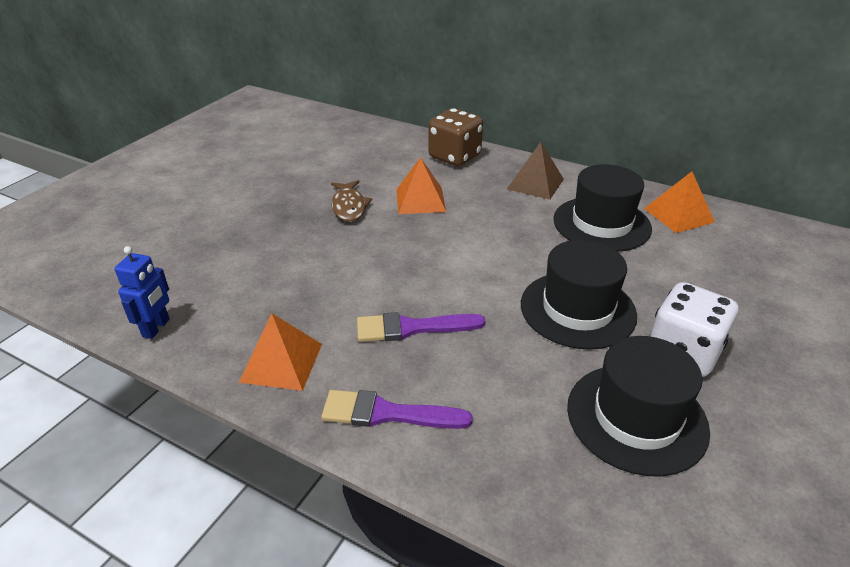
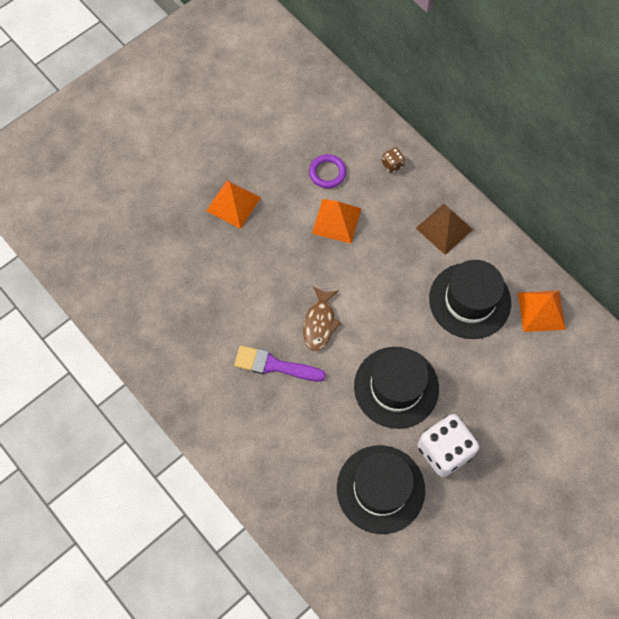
camera: 20 degrees right, 30 degrees up
blue robot [115,246,170,339] -> none
orange pyramid [239,313,322,391] -> orange pyramid moved to [206,180,261,229]
purple brush [321,390,473,429] -> none
brown fish [331,180,372,222] -> brown fish moved to [303,286,341,351]
brown dice [428,108,483,166] -> brown dice [382,147,405,173], size x0.44
none -> purple ring [309,154,347,188]

